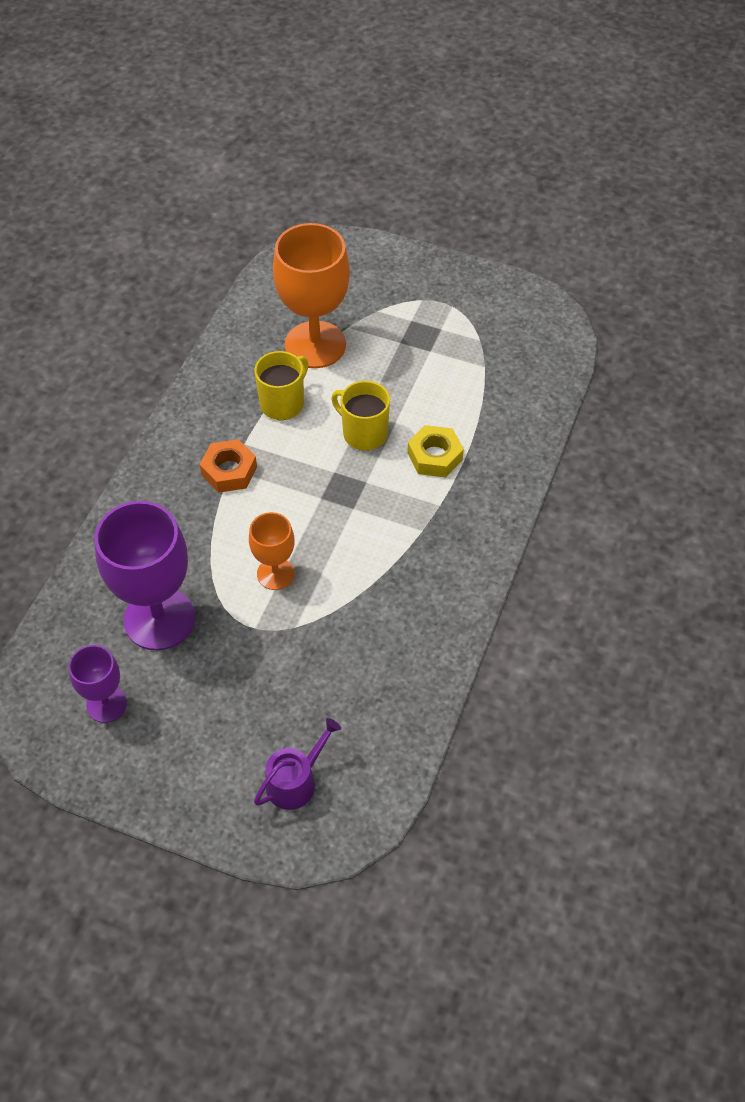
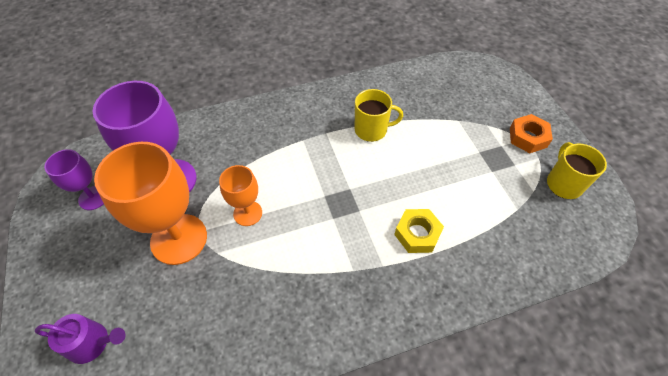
camera: 50 degrees right, 0 degrees up
orange nut [199,439,257,493] -> orange nut moved to [510,114,553,153]
orange goblet [273,223,350,368] -> orange goblet moved to [94,142,207,265]
yellow mug [331,381,390,451] -> yellow mug moved to [547,142,607,199]

